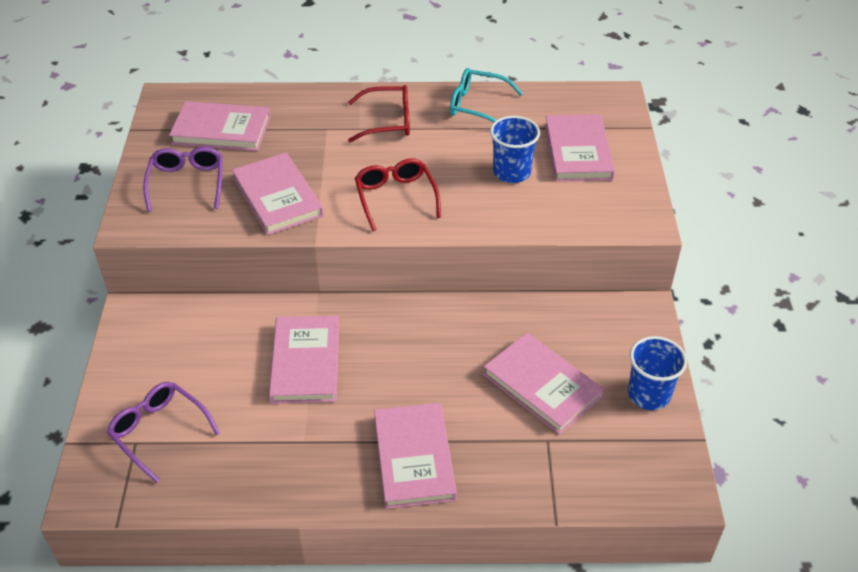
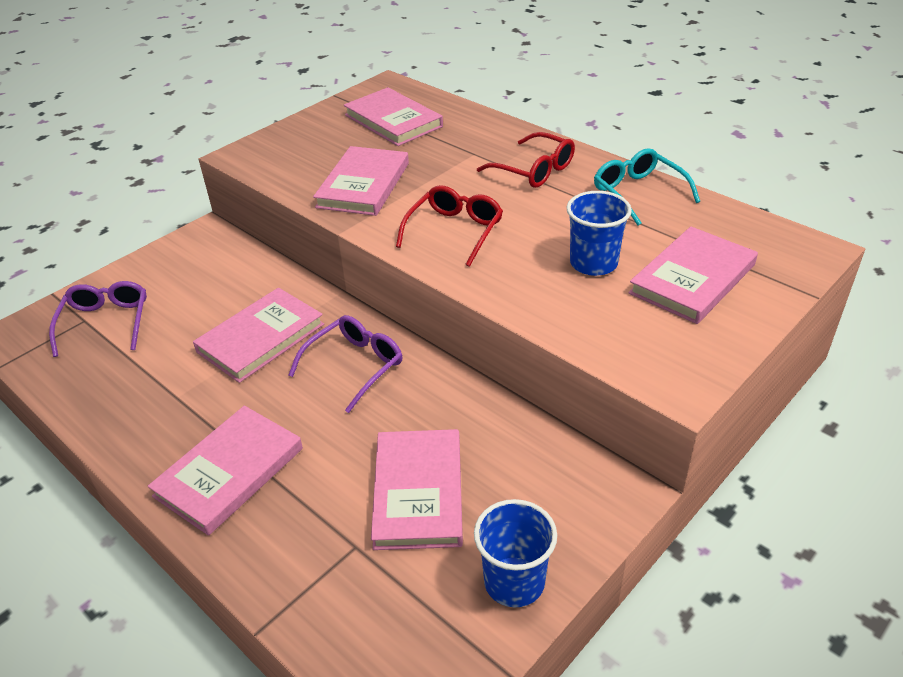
camera: 45 degrees right, 5 degrees down
purple glasses [143,147,223,212] -> purple glasses moved to [288,315,402,413]

